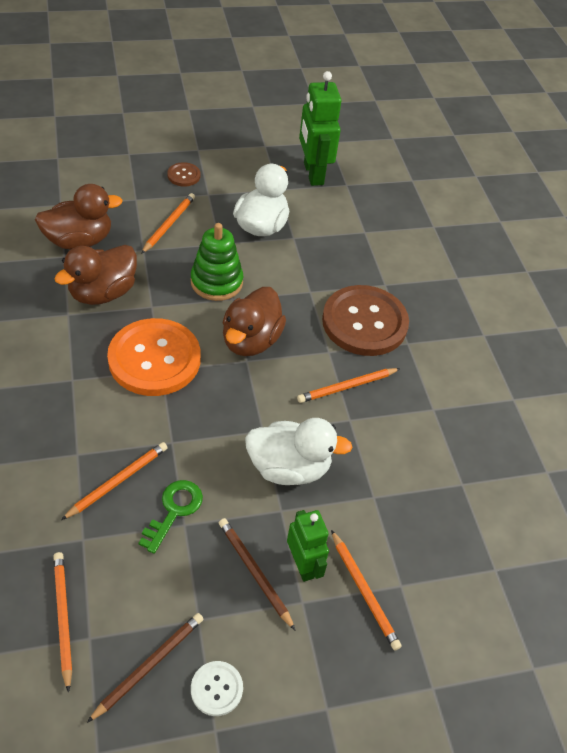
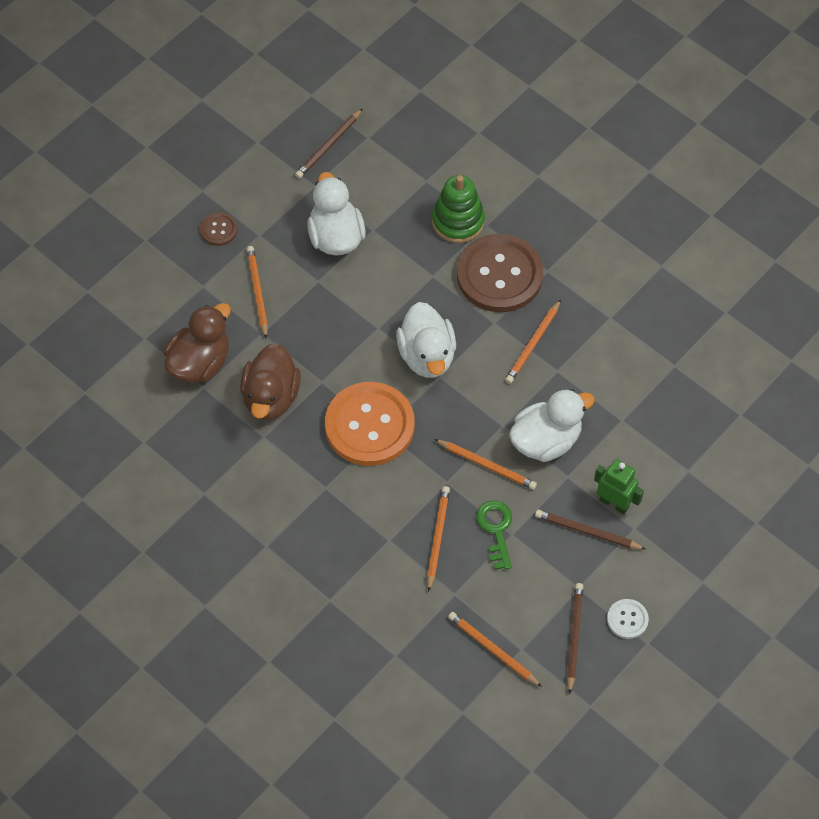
camera: 30 degrees left, 10 degrees up
green stacking toy [191,223,243,301] -> green stacking toy moved to [432,175,485,243]
brown duck [223,287,286,356] -> white duck [396,302,456,378]
green robot [299,71,342,186] -> brown pencil [295,108,363,178]
orange pencil [331,530,402,651] -> orange pencil moved to [434,439,537,490]

